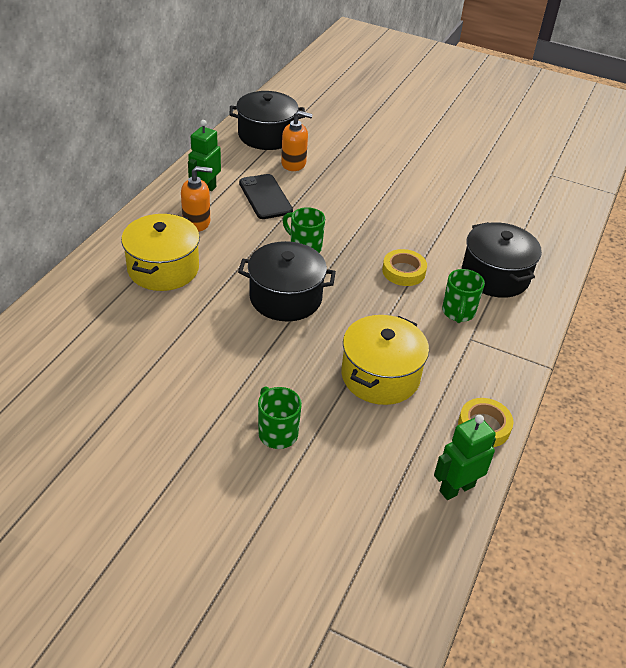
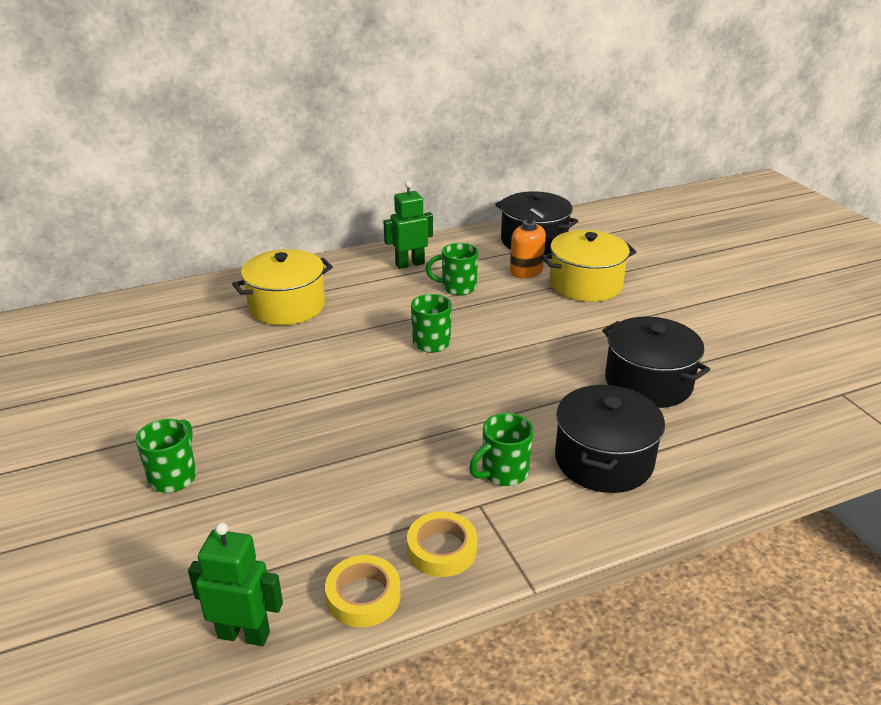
camera: 45 degrees right, 10 degrees down
orange soap dispenser [181,166,212,232] -> none
black pot [238,241,336,321] -> black pot moved to [602,317,710,408]
black phone [239,174,293,219] -> green mug [426,243,478,296]
yellow pot [341,315,429,405] -> yellow pot moved to [541,230,636,302]
yellow tape [382,249,427,286] -> yellow tape moved to [407,511,477,577]

